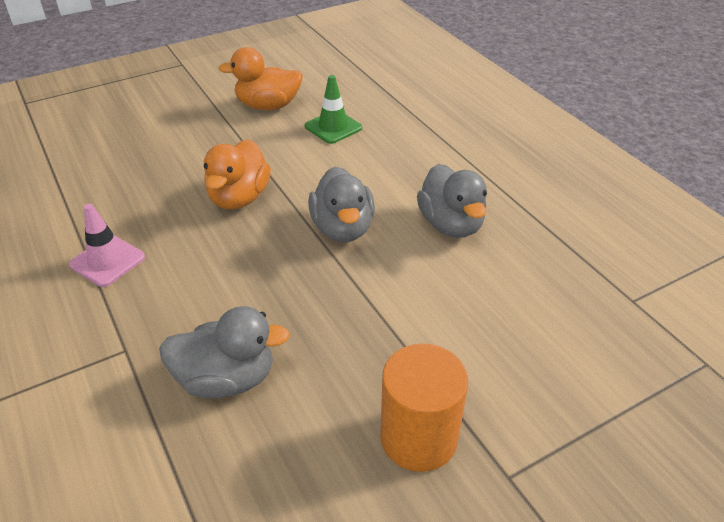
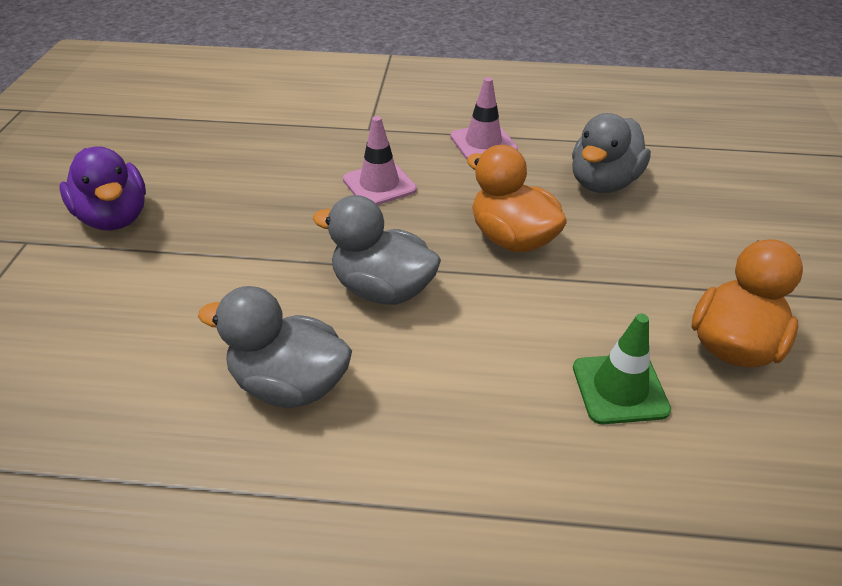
camera: 125 degrees right, 0 degrees up
grey duck [159,306,290,398] -> grey duck moved to [572,113,651,193]
orange cylinder [380,343,468,472] -> purple duck [59,146,146,230]
none -> pink traffic cone [343,116,417,205]

